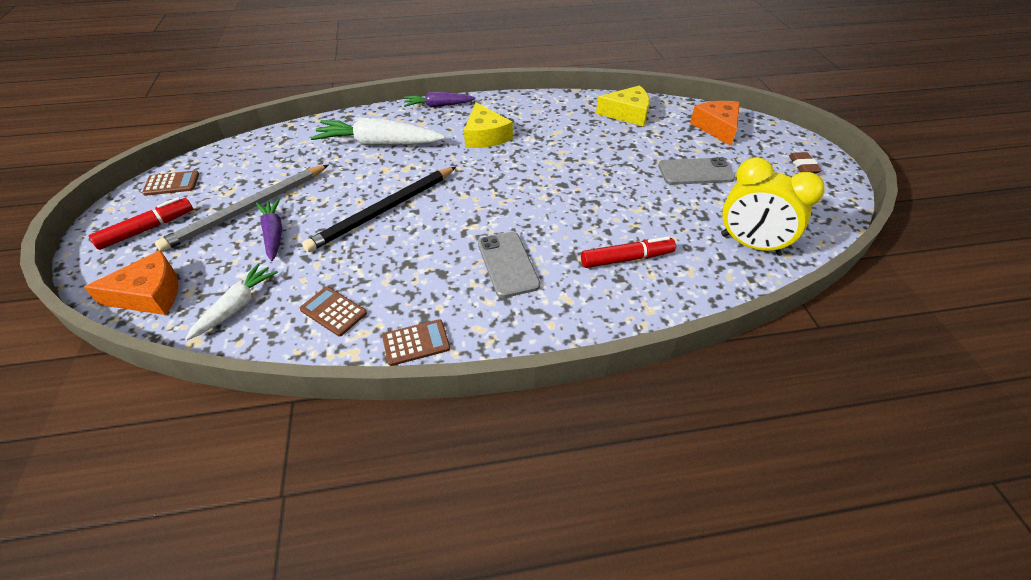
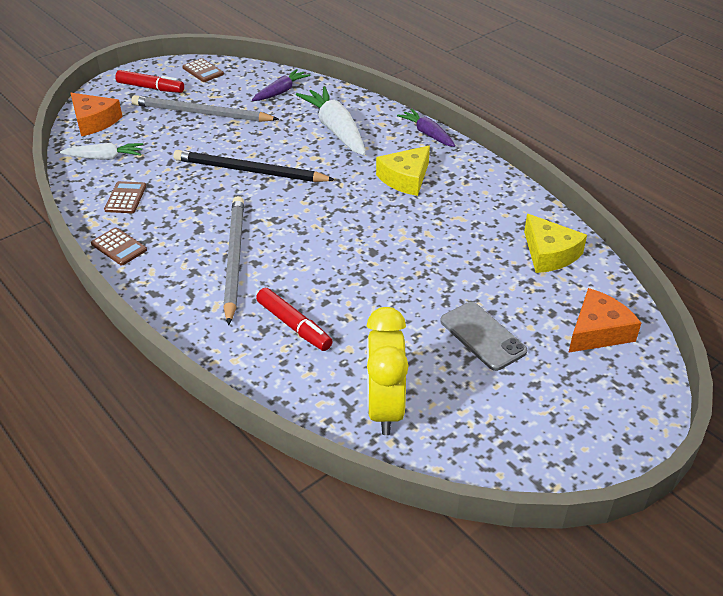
camera: 60 degrees right, 5 degrees down
purple carrot [256,198,282,261] -> purple carrot moved to [252,69,310,101]
grey phone [478,232,540,298] -> grey pencil [223,196,244,325]
brown eraser [789,152,822,174] -> none

